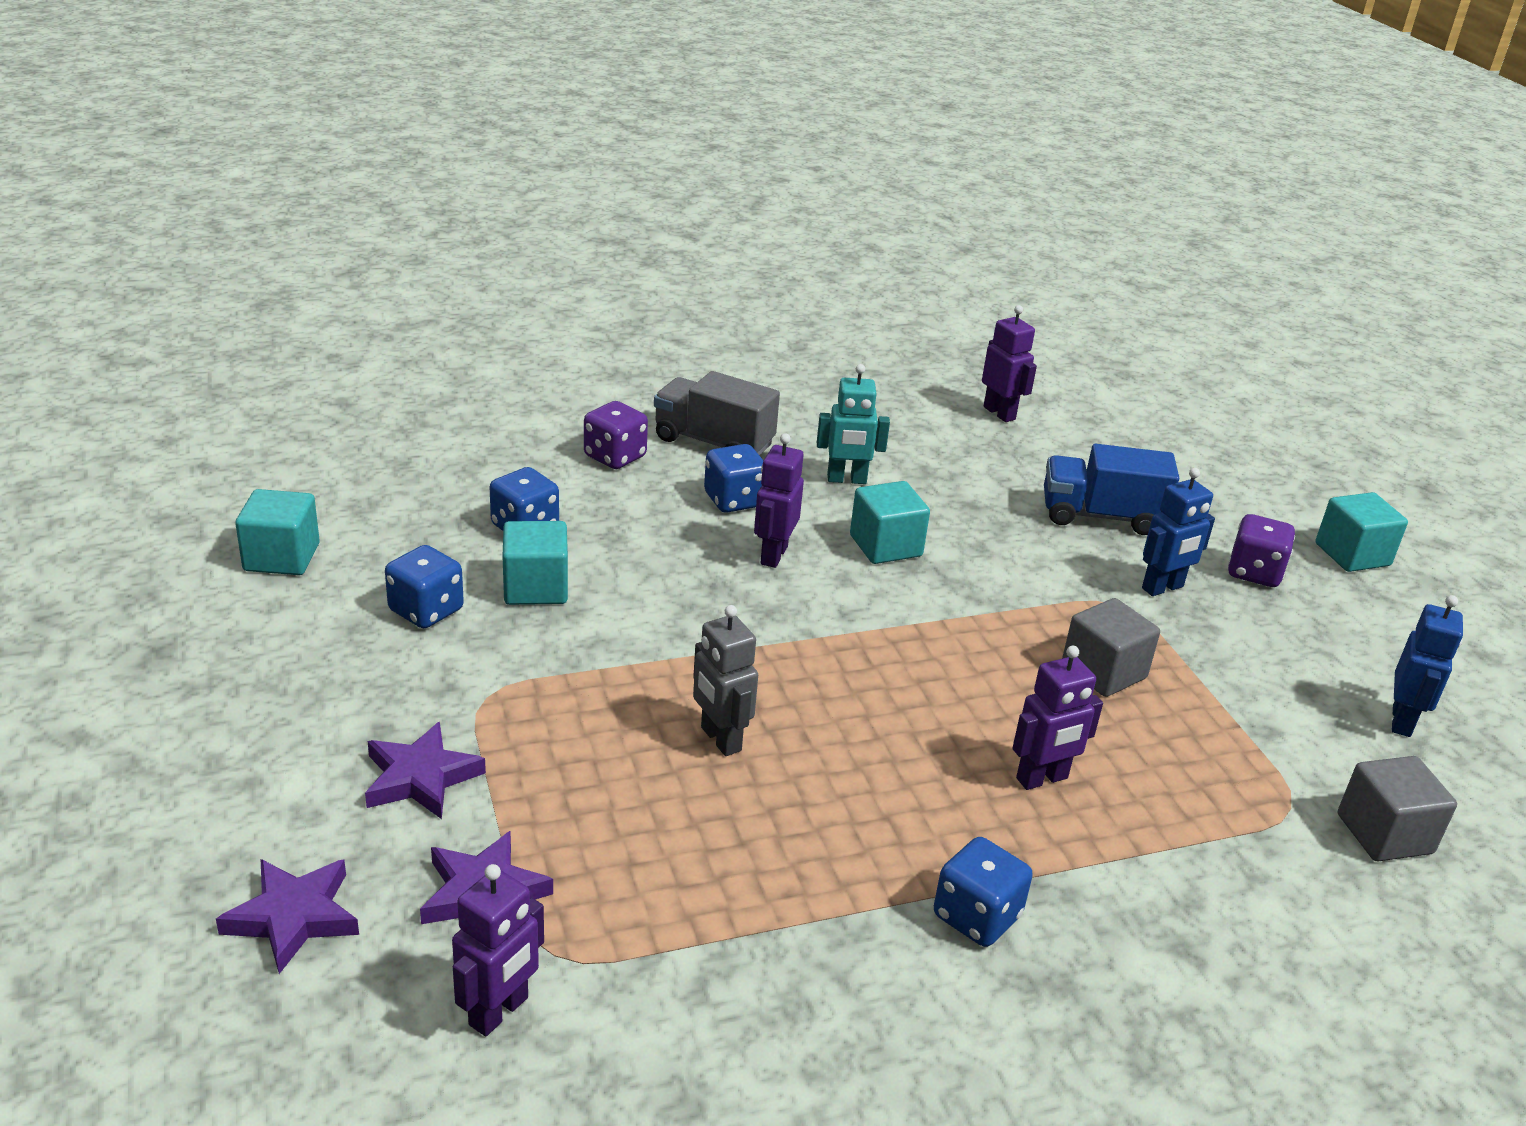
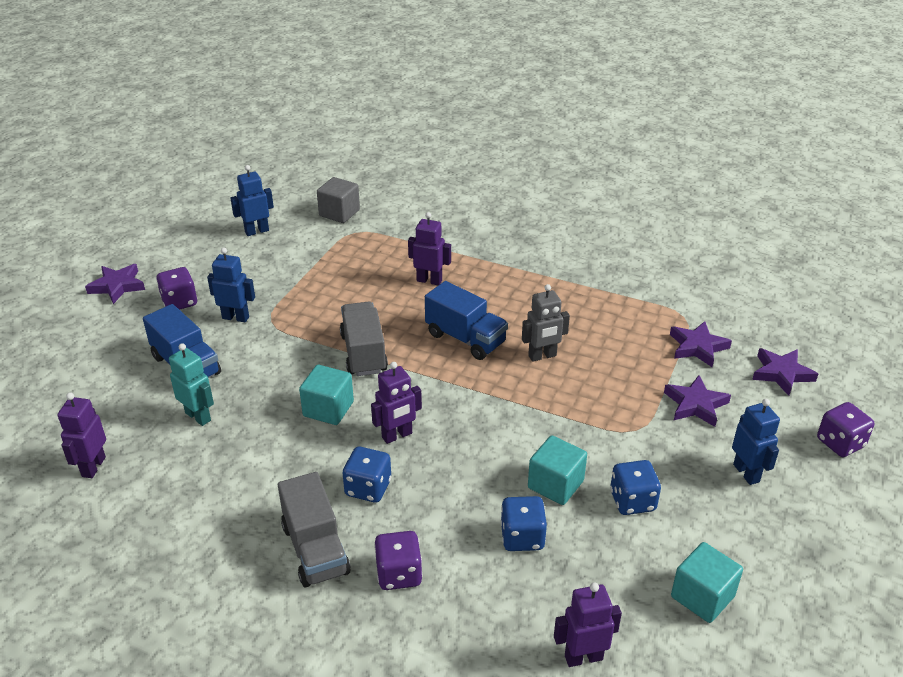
camera: 135 degrees left, 5 degrees up
purple robot [452,864,544,1036] -> purple robot moved to [554,582,622,667]
grey robot [693,605,758,756] -> grey robot turned 60 degrees clockwise [522,284,570,362]
turquoise robot [817,364,890,484] -> turquoise robot moved to [169,343,214,426]
blue dice [934,837,1033,947] -> none
grey cube [1062,598,1160,697] -> none
turquoise cube [1316,492,1408,572] -> purple star [85,264,145,304]
none -> grey truck [340,302,388,376]
none -> blue truck [425,281,508,360]
none -> blue robot [732,399,780,485]
none -> purple dice [817,402,874,457]

